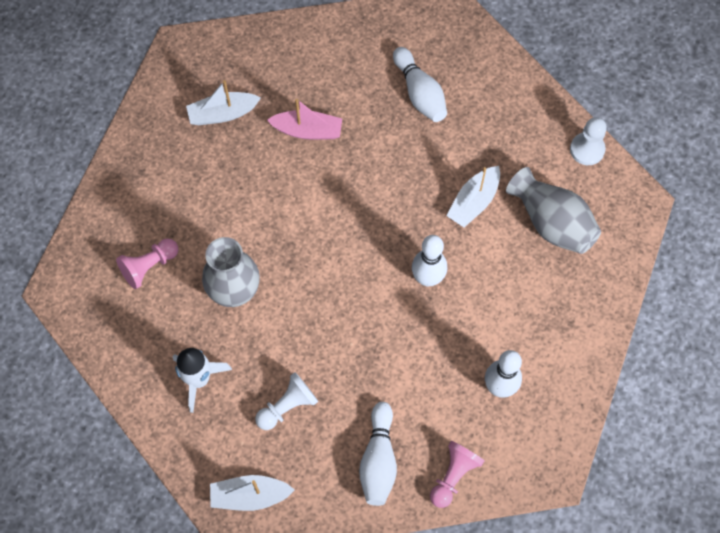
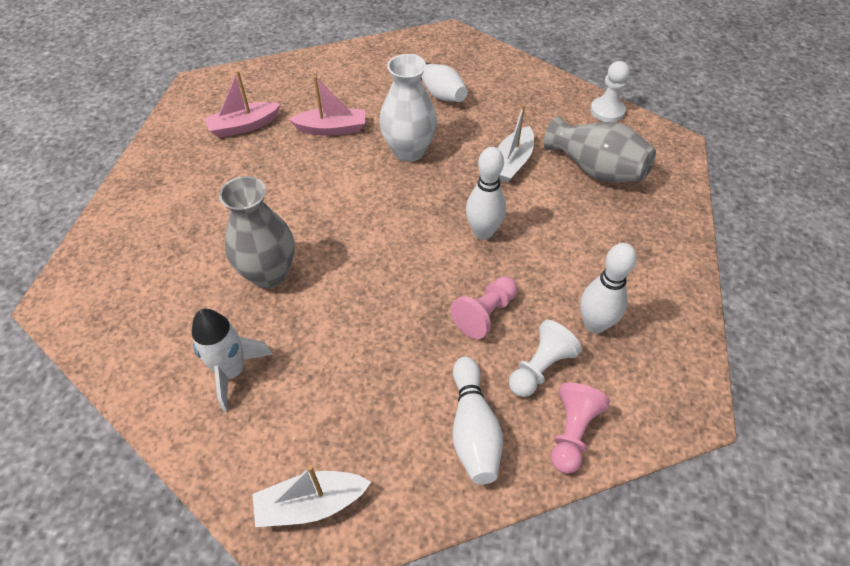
camera: 10 degrees left, 15 degrees down
pink pawn [116,239,178,289] -> pink pawn moved to [451,276,518,339]
white boat [186,80,261,125] -> pink boat [204,70,281,138]
white pawn [255,372,319,430] -> white pawn moved to [509,320,582,397]
none -> white vase [379,54,437,162]

